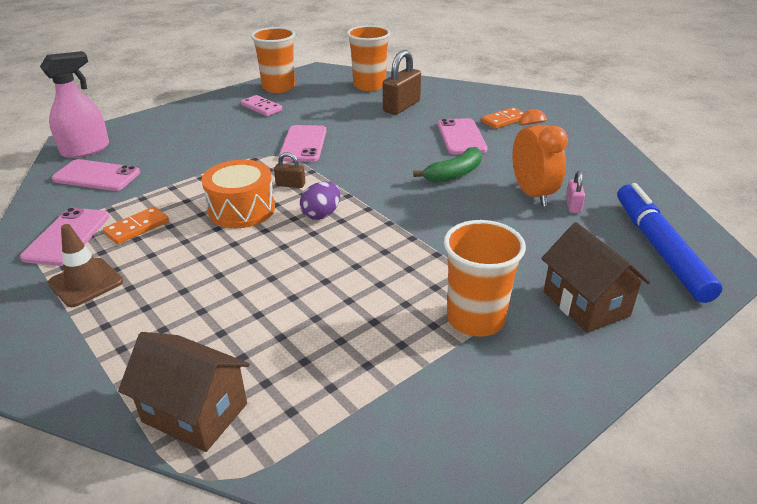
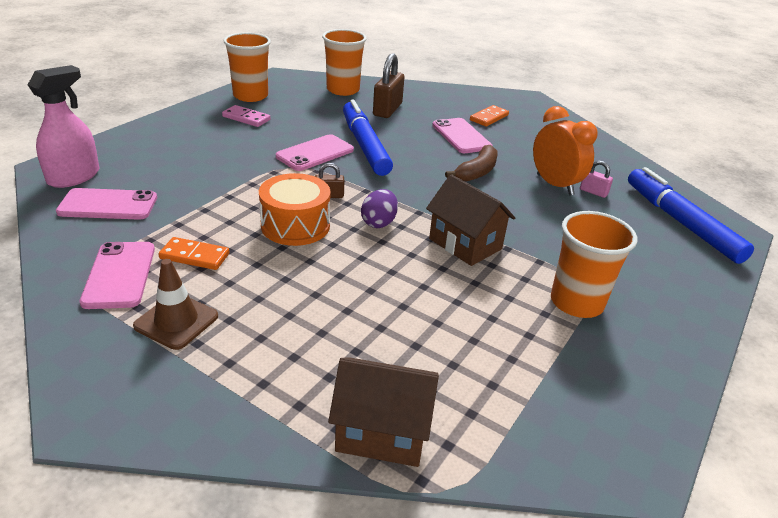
camera: 20 degrees left, 0 degrees up
orange domino [103,207,169,244] -> orange domino turned 75 degrees clockwise [159,237,229,270]
pink phone [279,125,327,162] -> pink phone turned 60 degrees clockwise [276,134,354,171]
green banana [413,147,482,183] -> brown banana [445,145,498,182]
brown house [541,222,650,333] -> brown house moved to [426,174,515,266]
pink padlock [566,171,585,213] -> pink padlock turned 45 degrees counterclockwise [580,161,613,198]
none -> blue marker [343,100,393,176]

